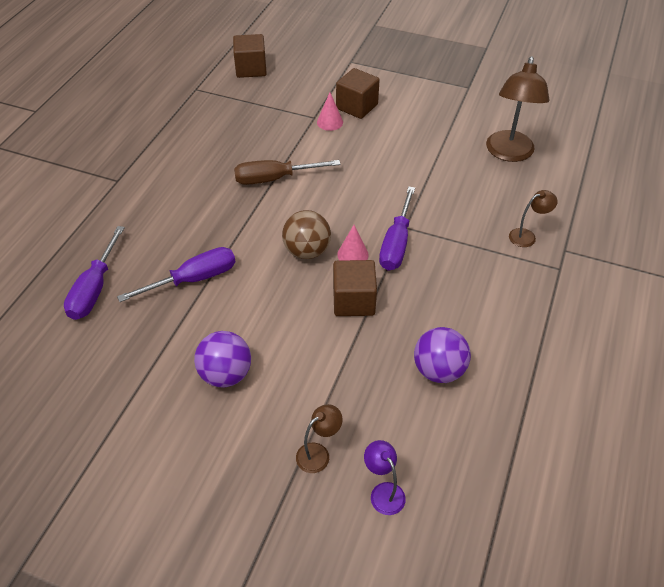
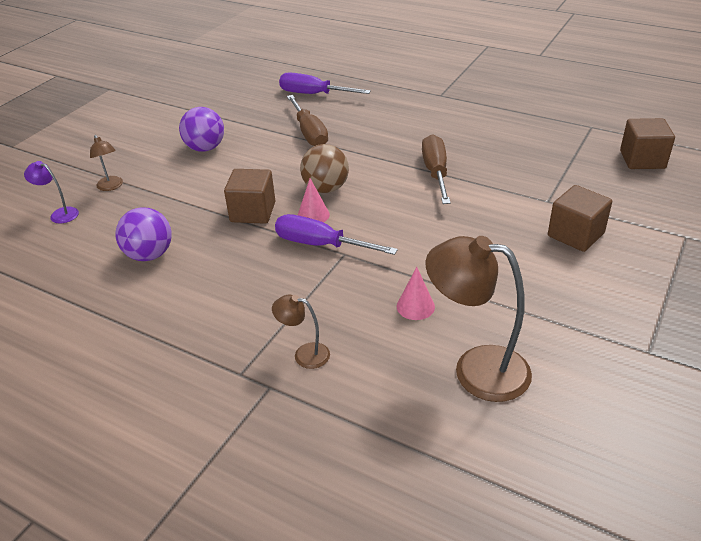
camera: 100 degrees right, 10 degrees down
purple screwdriver [117,247,235,302] -> brown screwdriver [287,95,328,146]
pink cone [317,92,343,131] -> pink cone moved to [397,267,435,320]
purple lamp [364,440,406,515] -> purple lamp turned 135 degrees counterclockwise [24,161,79,223]
brown lamp [509,190,558,247] -> brown lamp turned 120 degrees clockwise [272,295,330,369]

